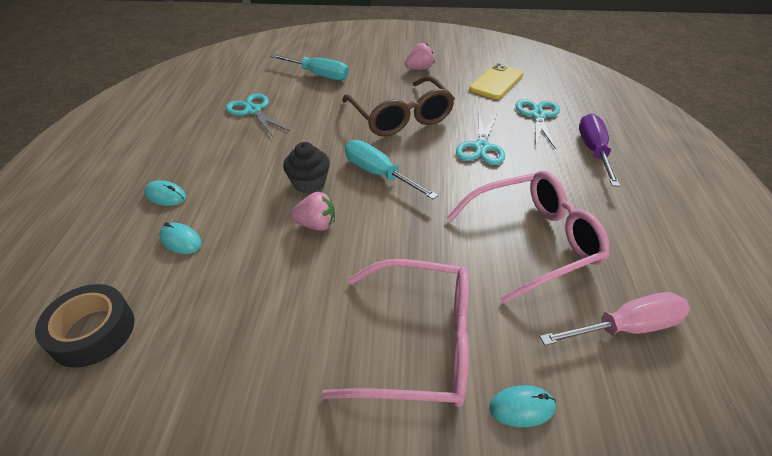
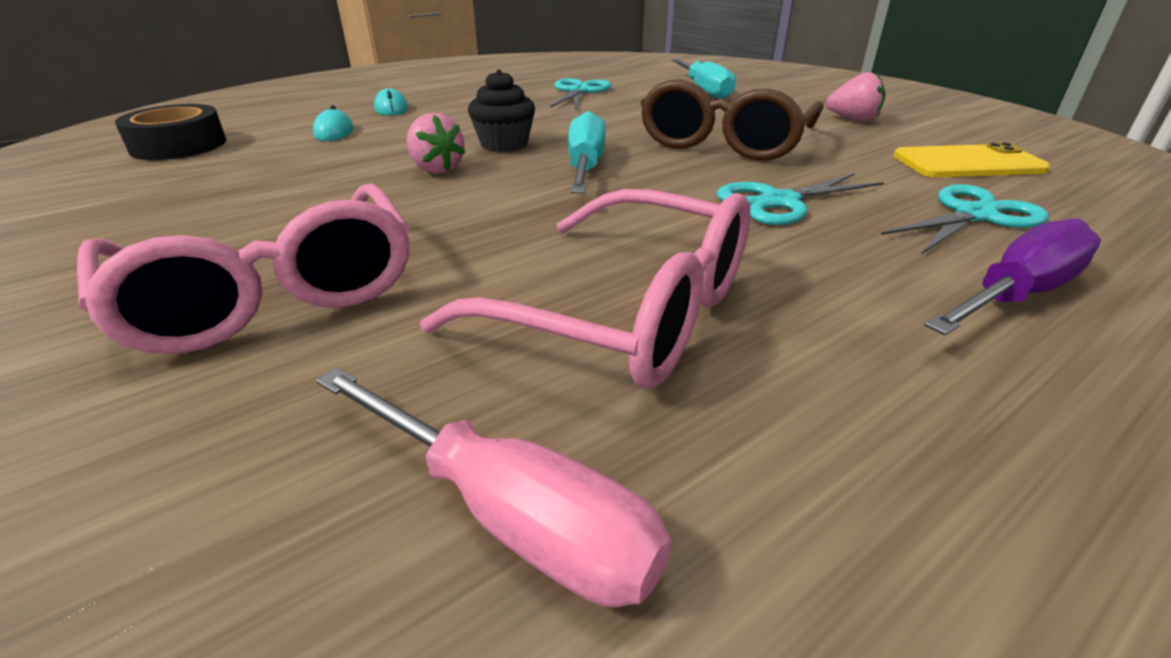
camera: 50 degrees right, 10 degrees down
turquoise mouse [489,385,556,427] -> none

